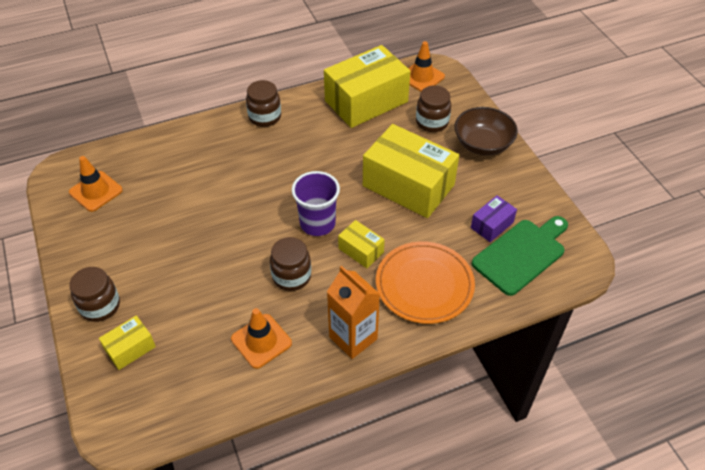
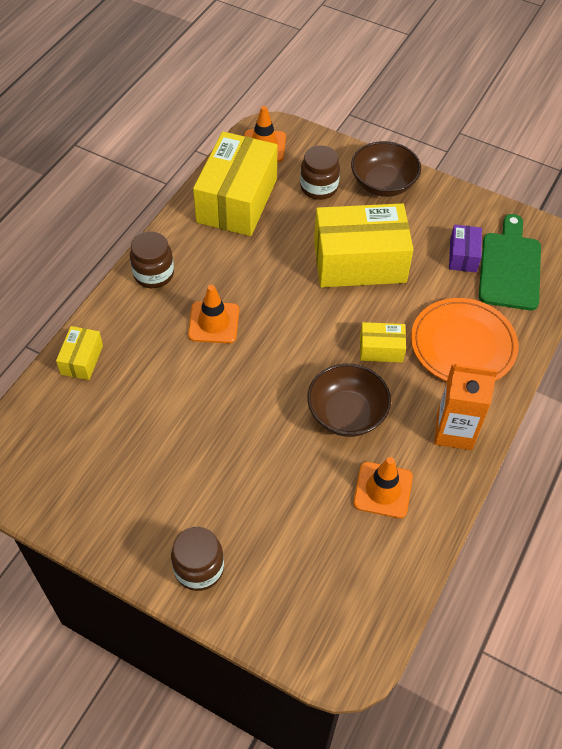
camera: 40 degrees left, 5 degrees up
orange traffic cone [69,156,123,212] -> orange traffic cone moved to [188,285,239,343]
yellow box [99,315,156,370] -> yellow box moved to [56,326,103,380]
brown jar [270,237,311,291] -> brown bowl [307,364,391,437]
purple cup [292,171,340,236] -> none

